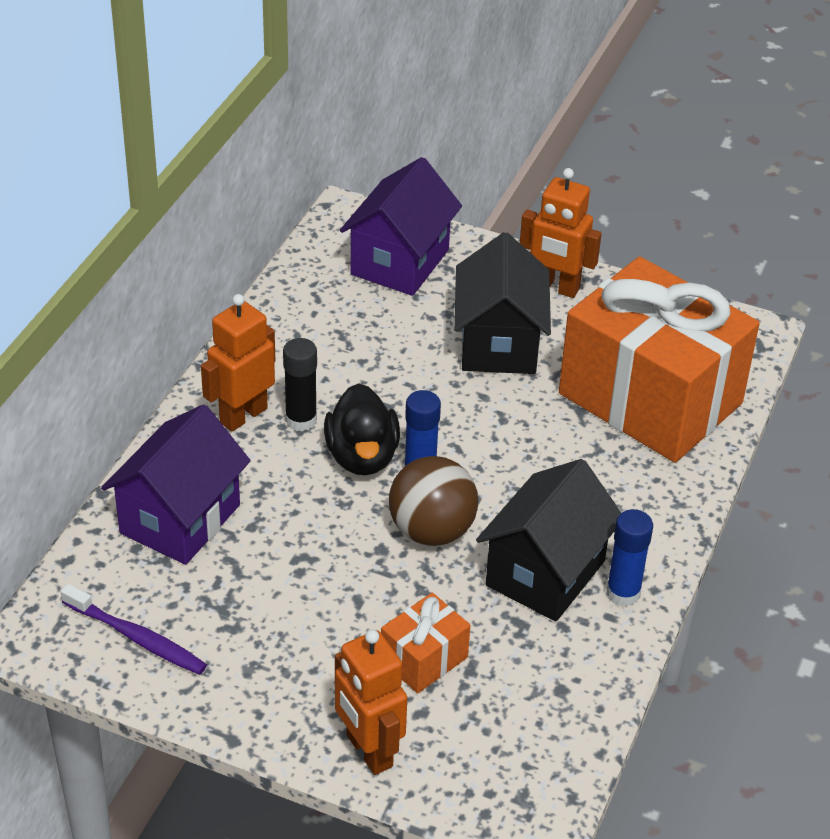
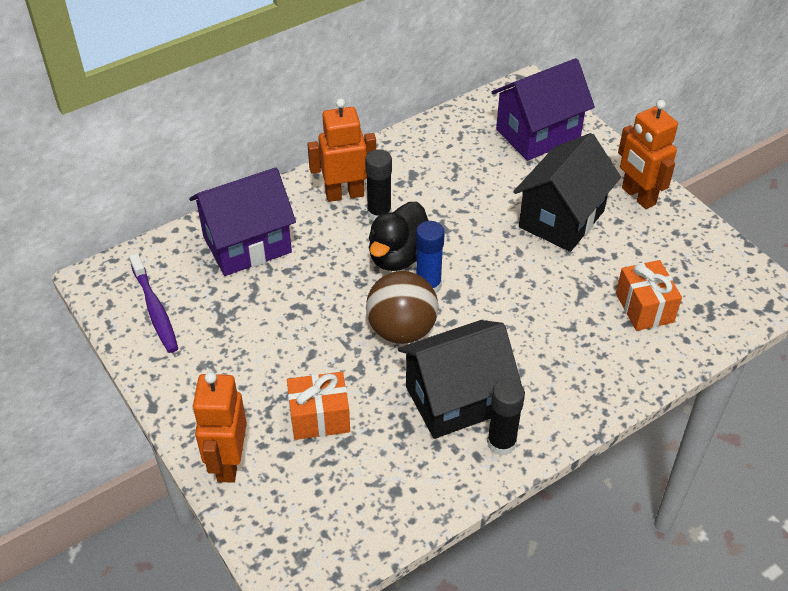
camera: 35 degrees right, 5 degrees up
orange gift [559,256,760,463] -> orange gift [616,260,682,331], size x0.42
blue glue stick [606,509,653,607] -> black glue stick [487,379,525,456]

